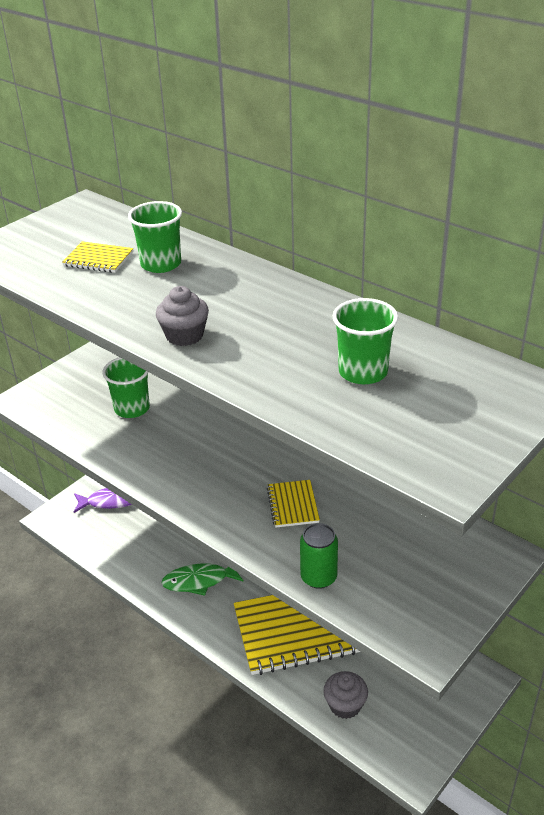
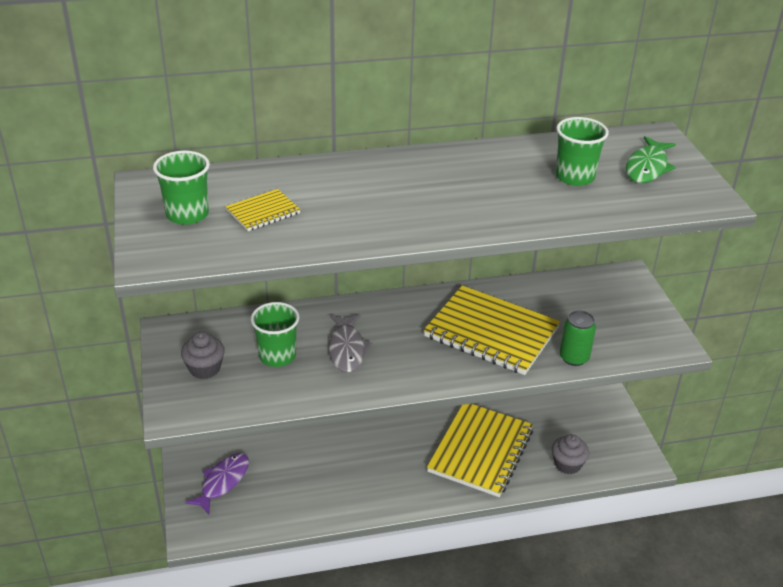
camera: 55 degrees left, 0 degrees up
green cup [128,201,182,273] -> green cup moved to [153,151,210,225]
grey cupcake [156,286,209,346] -> grey cupcake moved to [181,332,225,379]
green fish [161,563,244,596] -> green fish moved to [626,136,676,183]
yellow notebook [267,480,320,528] -> yellow notebook [424,285,560,375], size x2.17
none -> grey fish [329,315,372,373]

